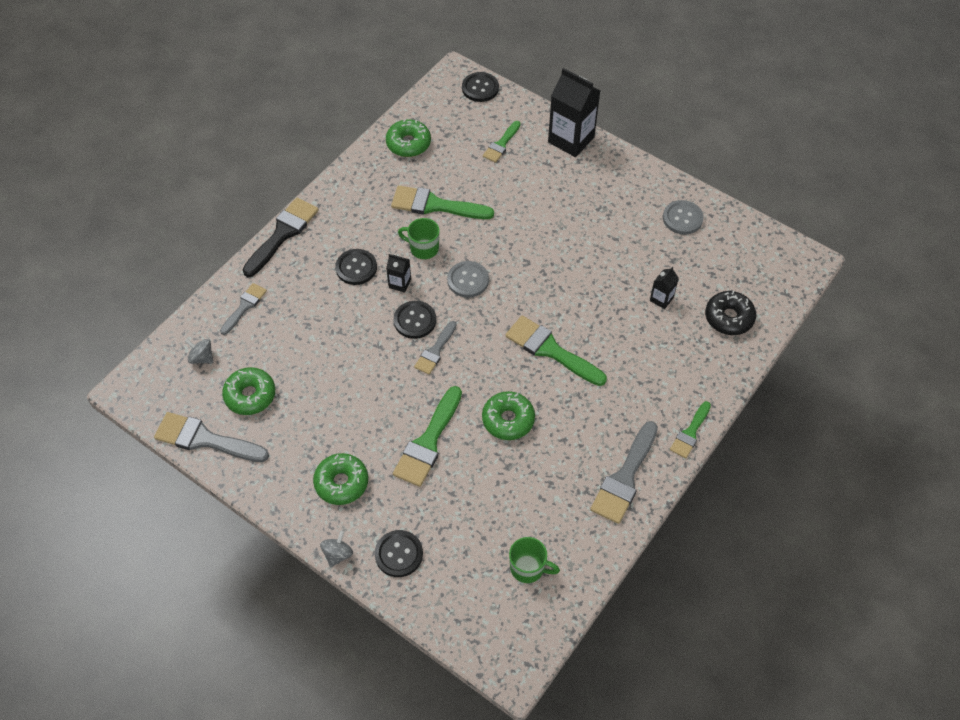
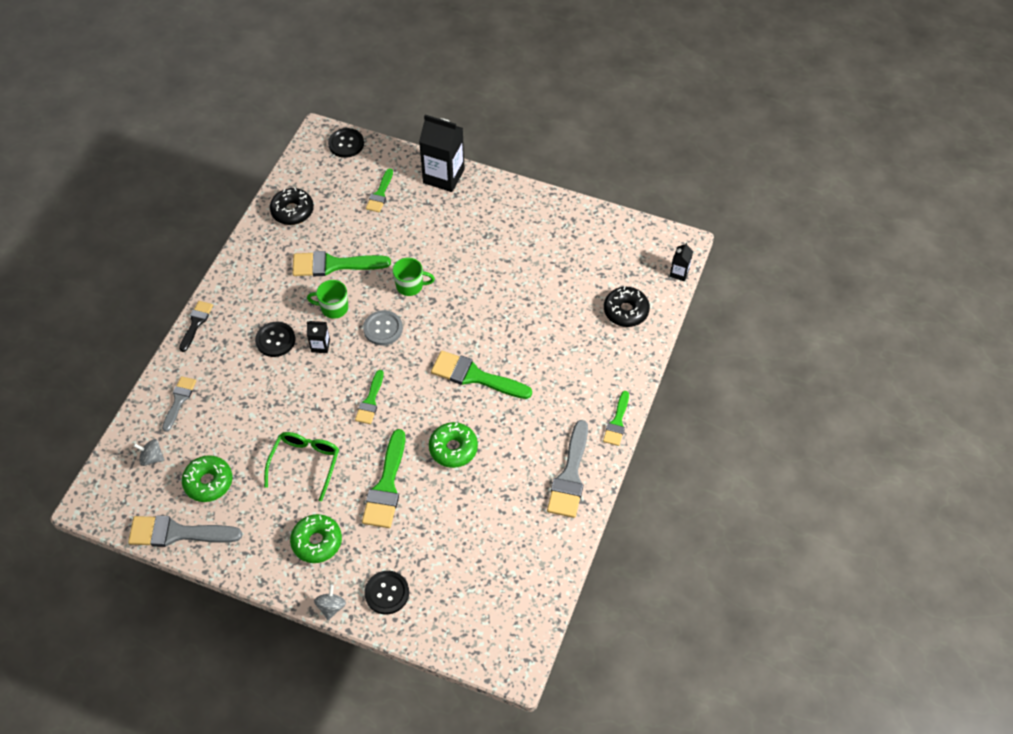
camera: 15 degrees left, 0 degrees up
black brush [242,198,319,277] -> black brush [179,301,213,352], size x0.60
green donut [386,119,431,157] -> black donut [270,188,314,225]
black button [394,301,436,339] -> none
grey brush [414,321,457,375] -> green brush [355,370,384,424]
green mug [509,537,560,583] -> green mug moved to [393,258,435,296]
black carton [650,267,679,309] -> black carton moved to [669,242,693,281]
grey button [663,200,704,235] -> none
none -> green glasses [264,432,339,501]

